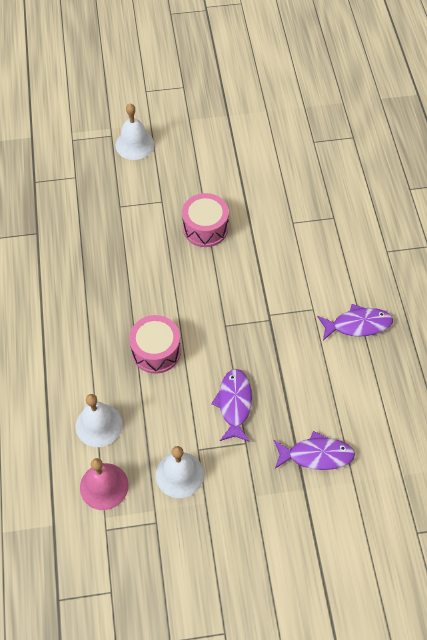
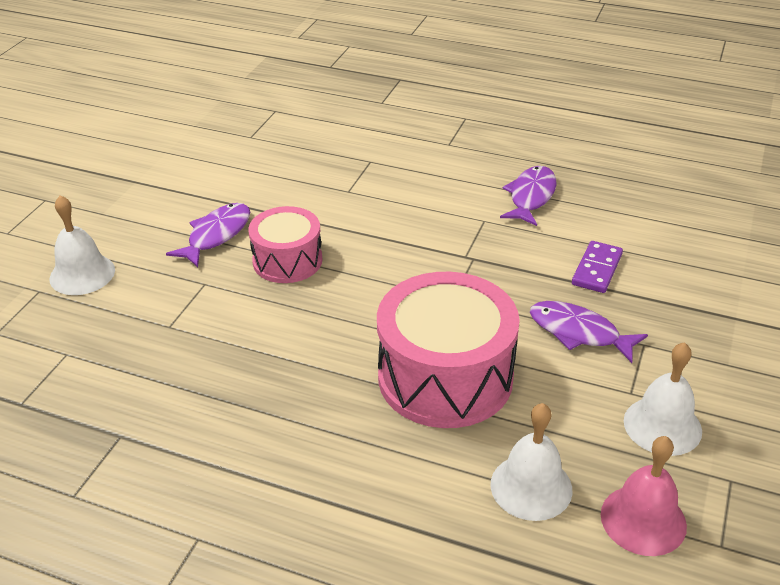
camera: 60 degrees left, 20 degrees down
pink drum [129,315,181,374] -> pink drum [377,272,520,428], size x1.68
purple fish [274,431,355,470] -> purple fish moved to [166,203,250,267]
none -> purple domino [572,241,623,293]

